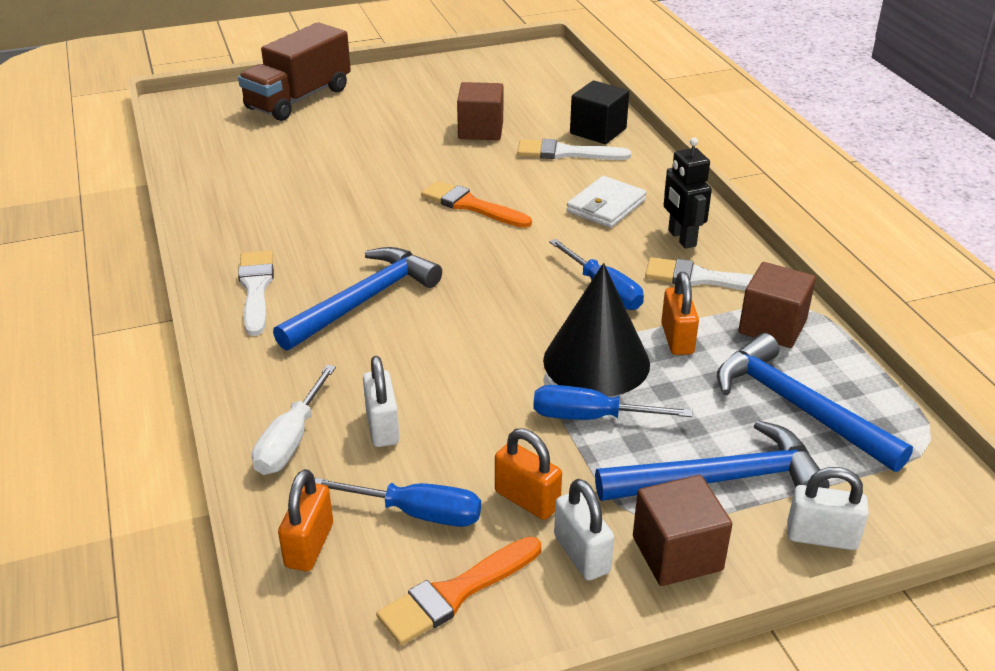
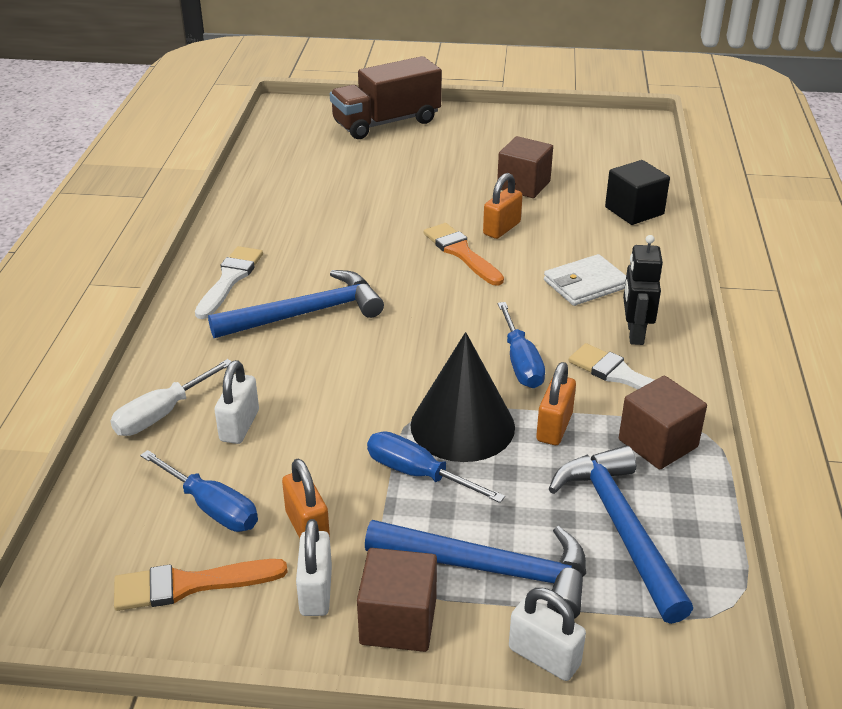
camera: 25 degrees right, 0 degrees up
orange padlock [278,469,333,571] -> orange padlock moved to [483,173,523,239]
white brush [517,139,631,160] -> none

